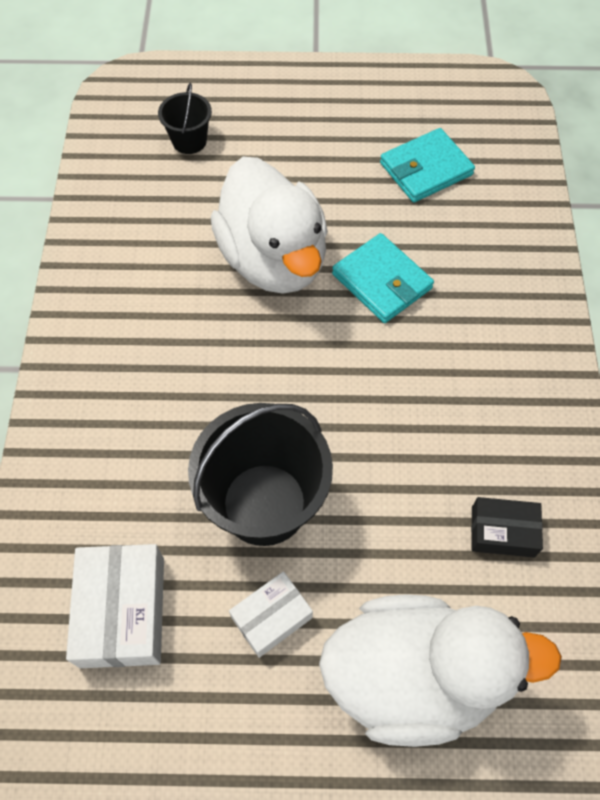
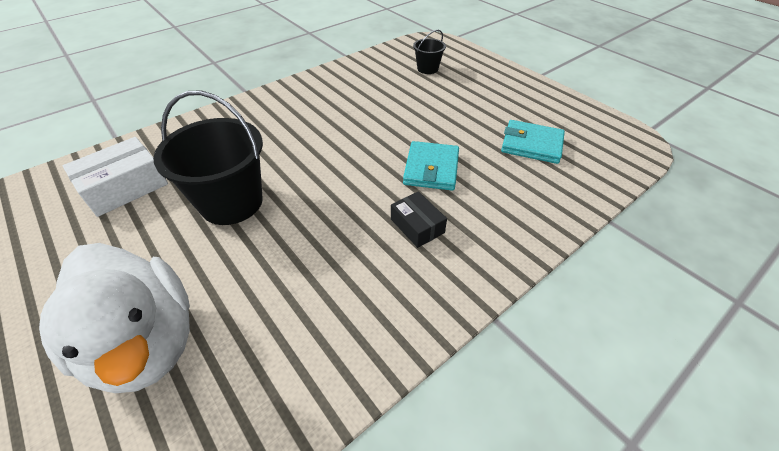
camera: 50 degrees right, 15 degrees down
white duck [210,157,328,294] -> none
white box [229,571,313,658] -> none
black box [471,497,543,558] -> black box moved to [391,191,447,248]

